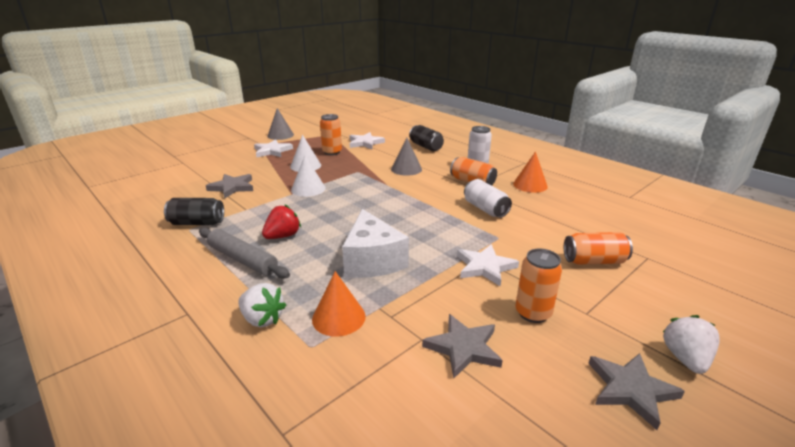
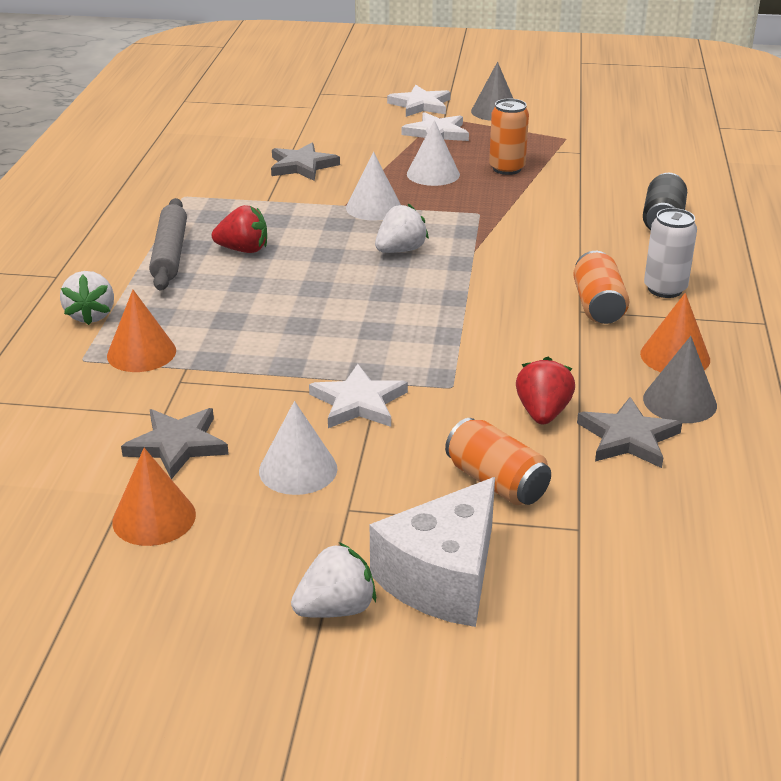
camera: 50 degrees right, 5 degrees up
black can [164,198,224,225] -> none
white cheese [342,209,409,278] -> white cheese moved to [370,477,495,627]
white star [350,132,385,149] -> white star moved to [387,85,451,117]
grey cone [391,138,422,176] -> grey cone moved to [643,336,717,423]
white can [464,179,512,218] -> none
orange can [515,248,562,323] -> white cone [259,401,337,495]
grey star [588,353,685,430] -> grey star moved to [577,397,682,468]
none -> orange cone [112,448,196,546]
none -> white strawberry [375,203,429,253]
none -> red strawberry [516,357,575,425]

